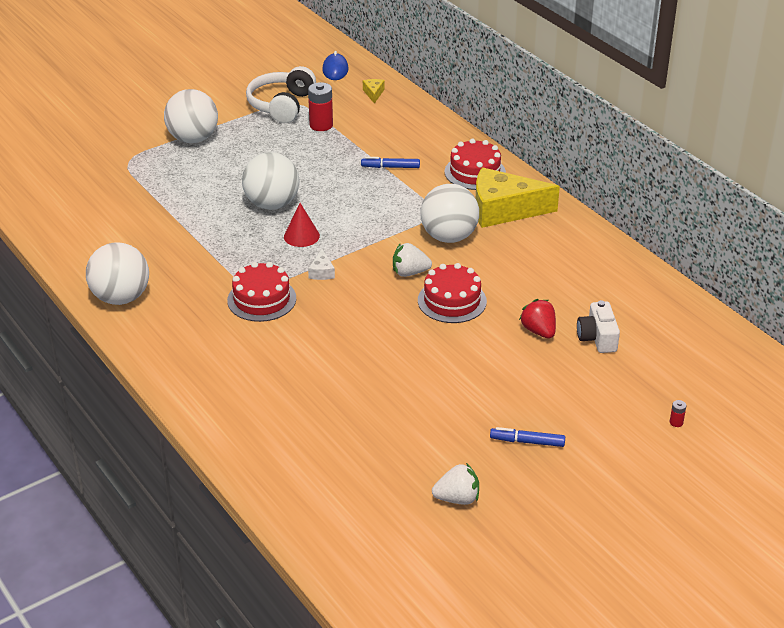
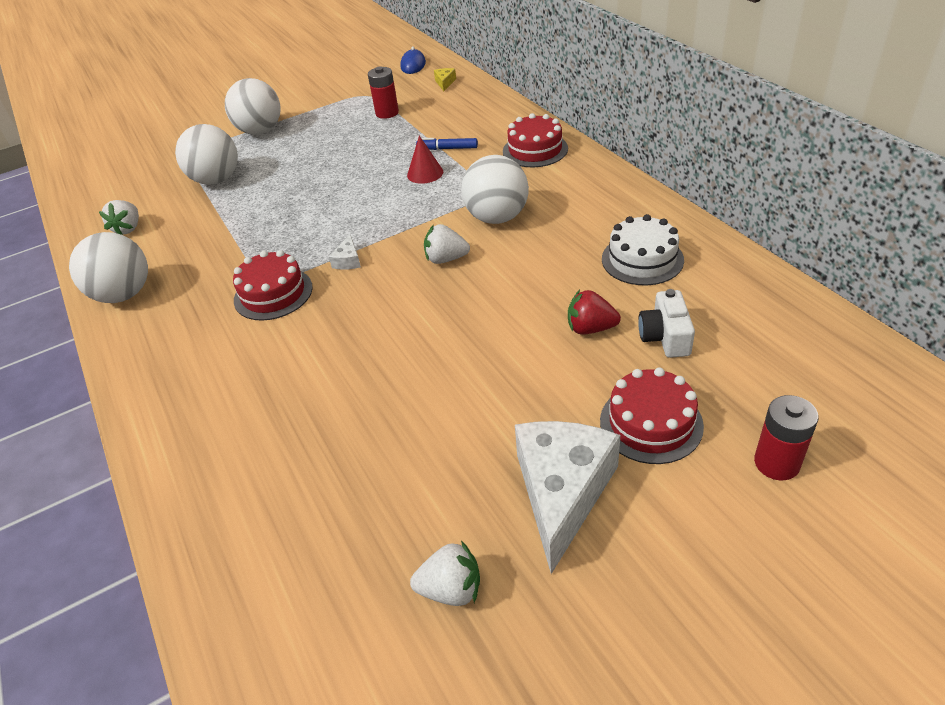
camera: 10 degrees right, 5 degrees up
white ball [242,152,299,210] -> white ball moved to [175,124,238,185]
white headphones [246,66,316,123] -> none
red cone [284,203,320,247] -> red cone moved to [407,135,443,184]
red cake [418,263,487,323] -> red cake moved to [600,368,704,464]
yellow cheese [476,167,560,228] -> none
blue marker [490,427,565,447] -> white cheese [515,421,620,574]
red strawberry [519,299,556,339] -> red strawberry turned 60 degrees counterclockwise [568,290,621,335]
red battery [670,400,686,427] -> red battery [754,395,819,480], size x2.25
none -> white strawberry [99,200,139,235]
none -> white cake [602,214,684,285]

